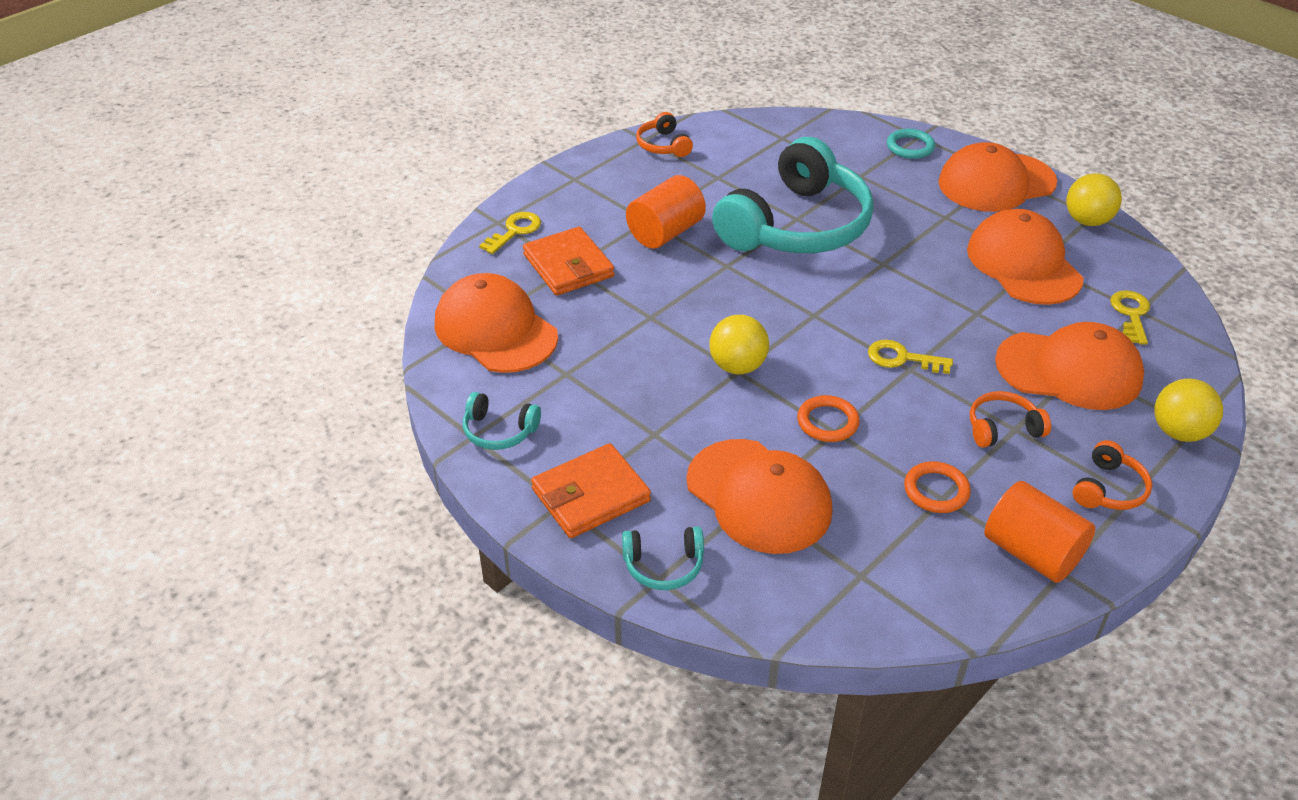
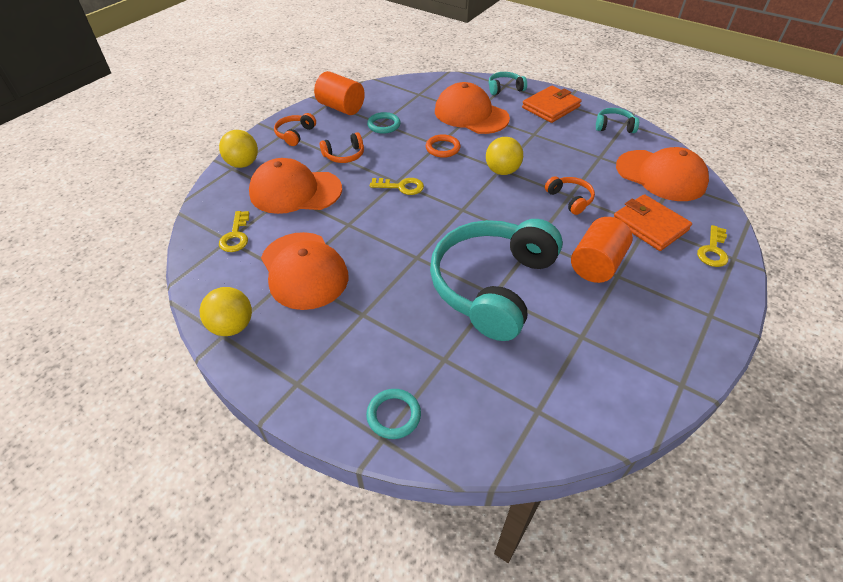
camera: 170 degrees right, 5 degrees up
orange headphones [636,112,693,157] -> orange headphones moved to [545,176,595,215]
orange ring [904,461,971,513] -> turquoise ring [367,112,401,134]
orange cap [938,142,1057,212] -> none

